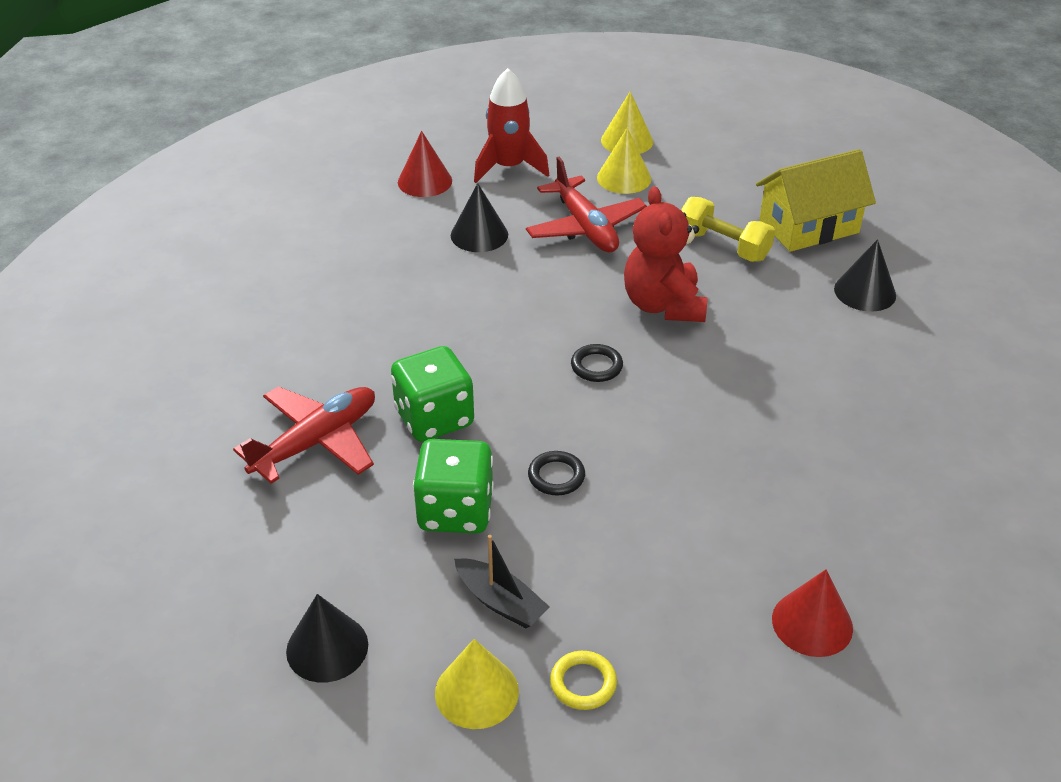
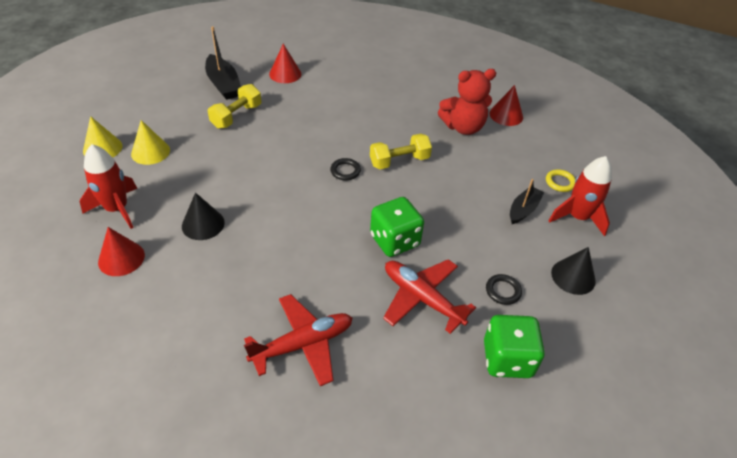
camera: 95 degrees left, 5 degrees up
green dice [413,439,494,534] -> green dice moved to [484,315,545,378]
yellow cone [435,639,519,729] -> red rocket [549,156,612,236]
red plane [526,157,647,252] -> red plane moved to [244,294,352,386]
black ring [528,451,585,495] -> black ring moved to [486,274,522,305]
red teddy bear [624,186,707,322] -> red teddy bear moved to [438,69,496,135]
yellow house [756,149,876,252] -> black boat [205,26,241,100]
black cone [834,239,896,312] -> red cone [269,44,301,83]
none -> yellow dumbbell [370,134,432,169]

